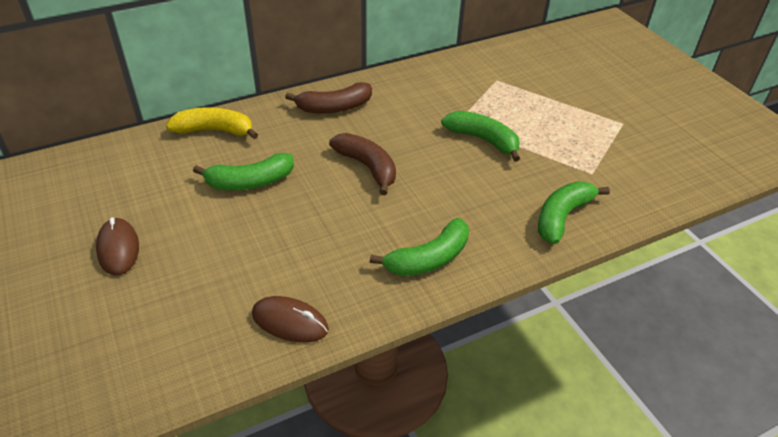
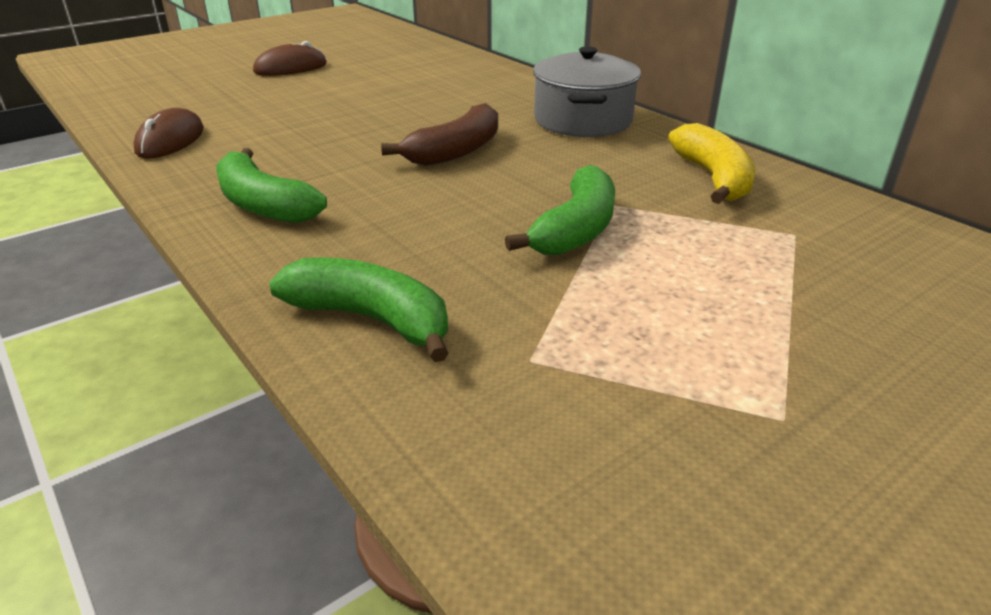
camera: 80 degrees right, 10 degrees down
yellow banana [166,107,258,139] -> yellow banana moved to [668,123,756,204]
green banana [193,153,294,190] -> none
brown banana [285,82,372,114] -> grey pot [533,46,641,137]

